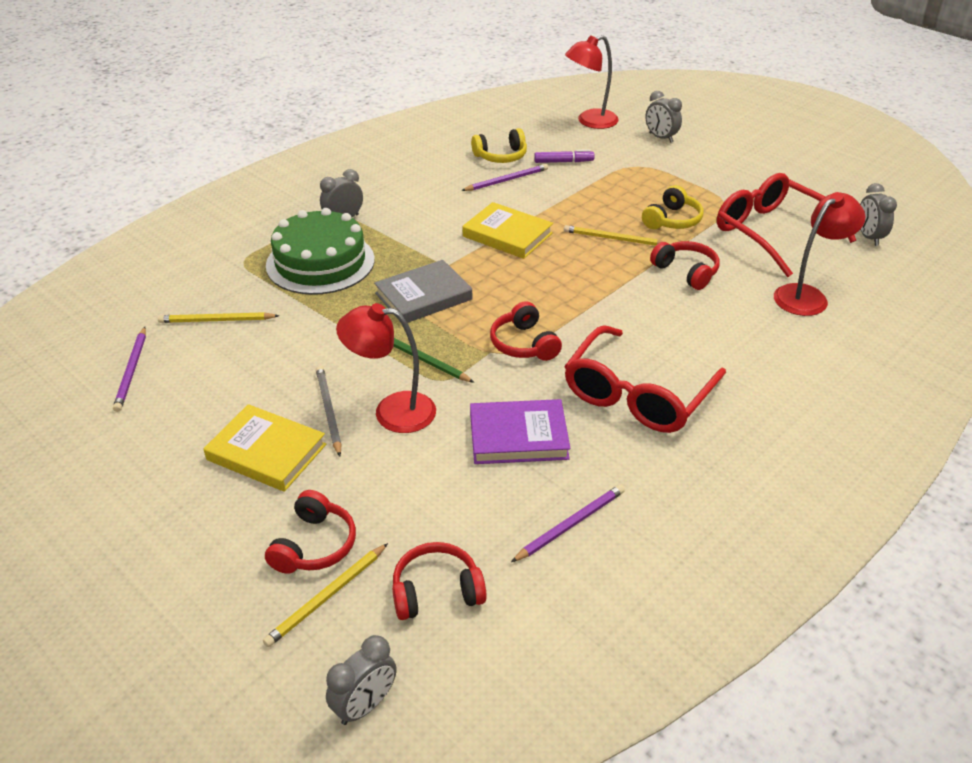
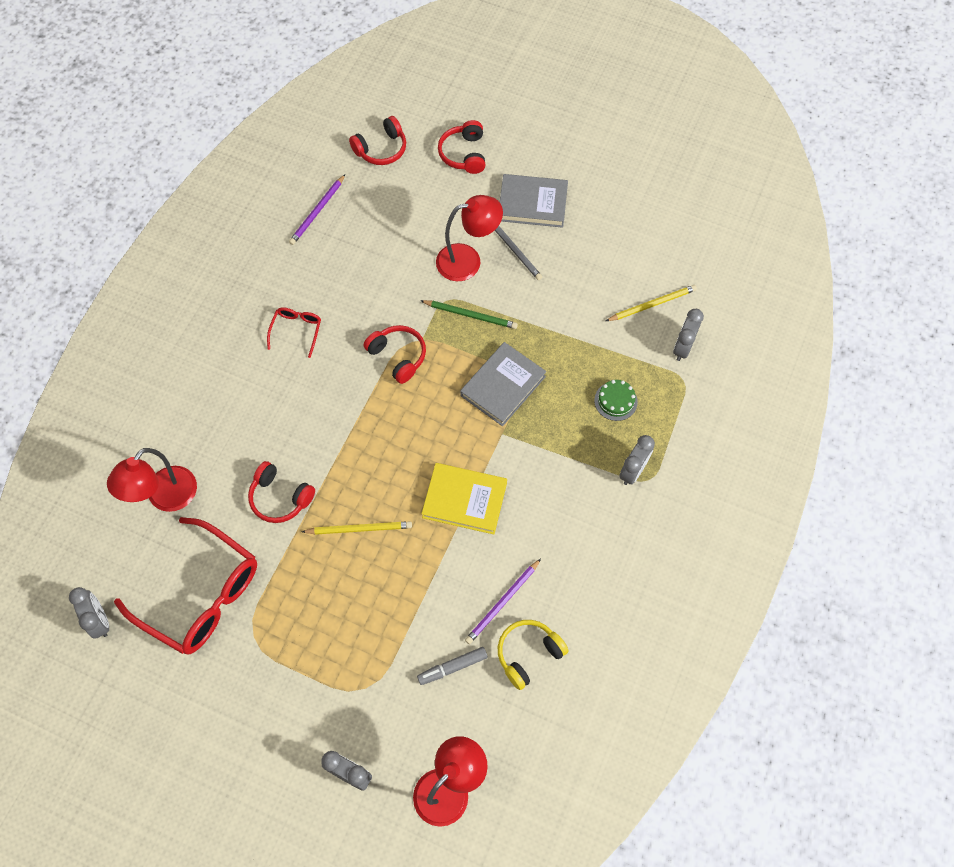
camera: 160 degrees right, 25 degrees up
purple pencil [113,327,146,412] -> none
yellow book [203,404,326,492] -> grey book [500,174,568,228]
yellow pencil [263,543,388,647] -> none
green cake [266,208,375,295] -> green cake [594,380,638,421], size x0.42
grey clock [326,635,397,725] -> grey clock moved to [673,309,704,361]
purple book [470,399,570,464] -> none
purple marker [534,149,595,163] -> grey marker [417,647,488,685]
red glasses [564,325,726,433] -> red glasses [267,307,321,358], size x0.46
yellow headphones [642,185,704,229] -> none

